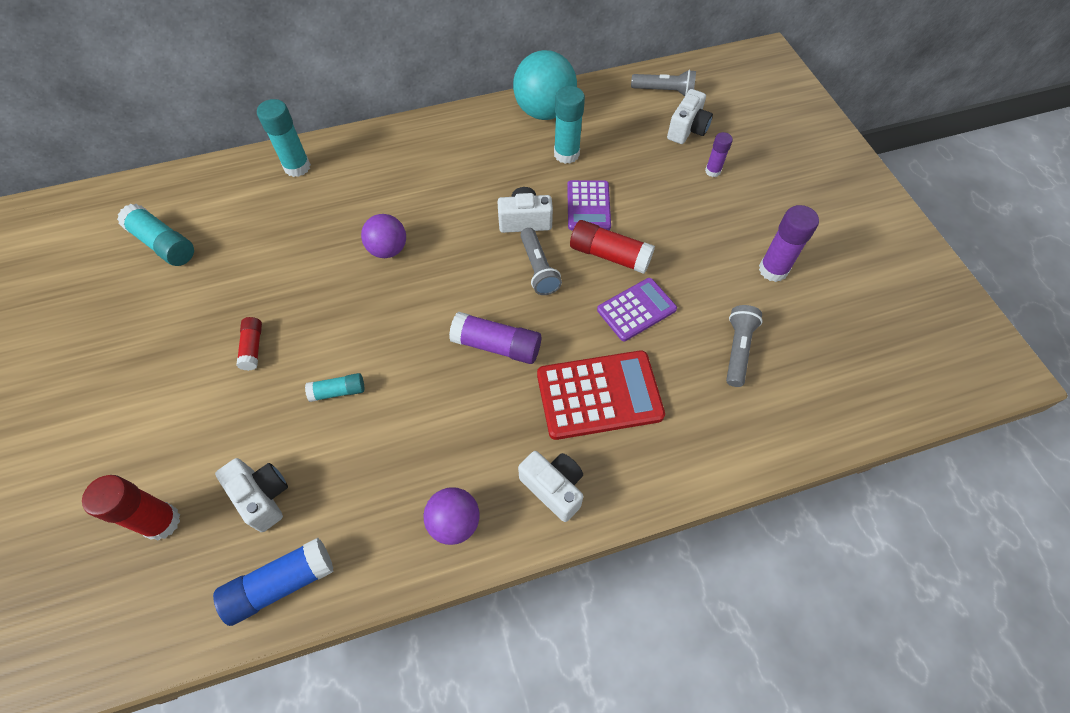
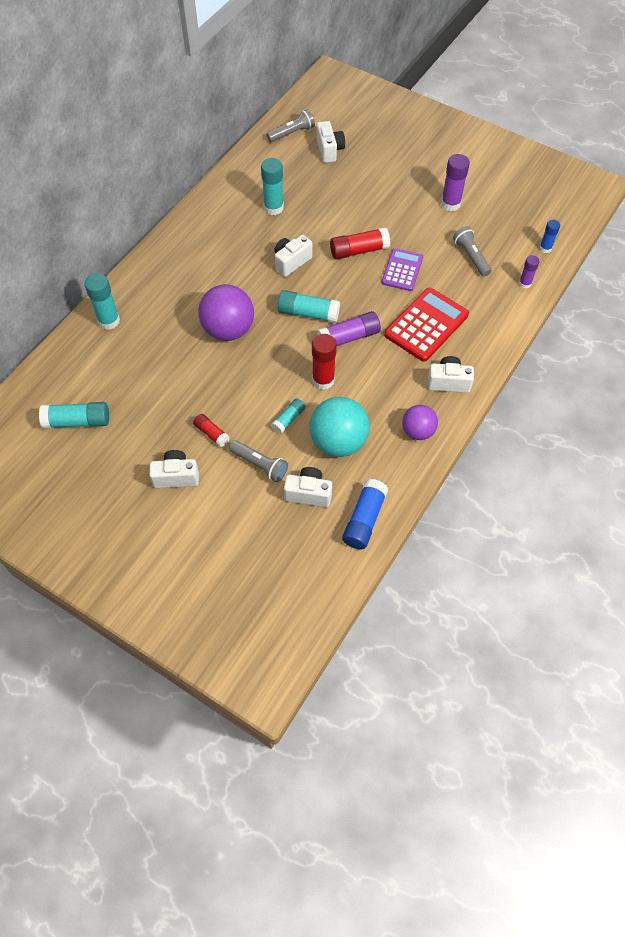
camera: 40 degrees left, 0 degrees up
red glue stick [82,475,180,540] -> red glue stick moved to [312,334,337,390]
purple ball [361,214,406,258] -> purple ball [198,284,254,341], size x1.66
turquoise ball [513,50,577,120] -> turquoise ball moved to [309,397,370,457]
grey flashlight [520,228,562,295] -> grey flashlight moved to [229,440,288,482]
purple calculator [567,180,611,230] -> none
purple glue stick [705,132,733,177] -> purple glue stick moved to [519,255,540,289]
none -> white camera [149,450,199,488]
none -> turquoise glue stick [277,290,340,323]
none -> blue glue stick [540,220,560,253]

